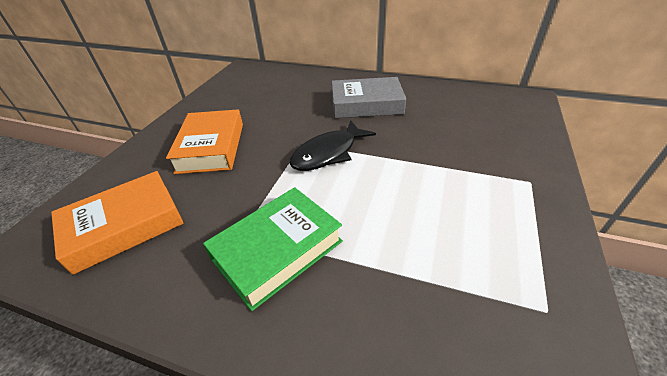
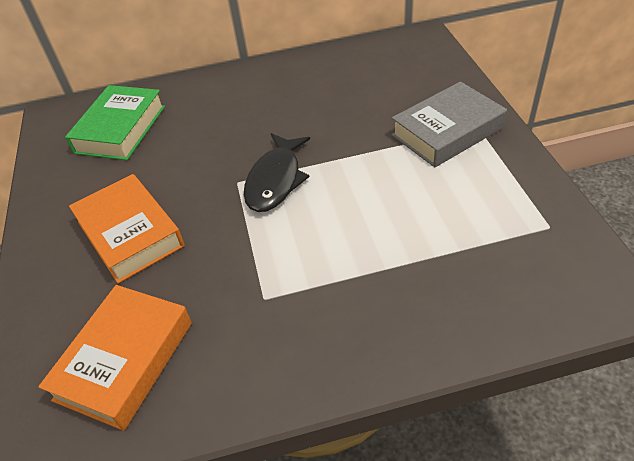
camera: 30 degrees left, 5 degrees up
green book [203,187,343,311] -> green book moved to [65,85,165,160]
grey book [332,77,406,118] -> grey book moved to [391,81,507,167]

